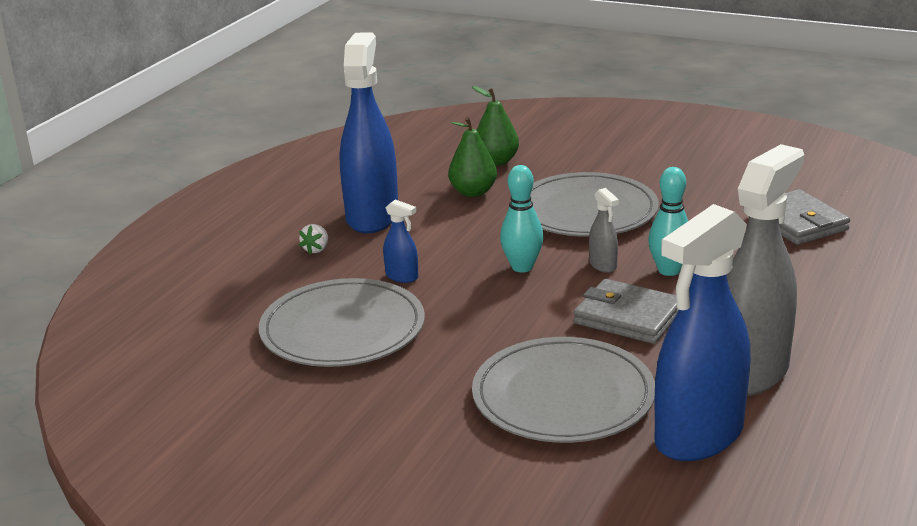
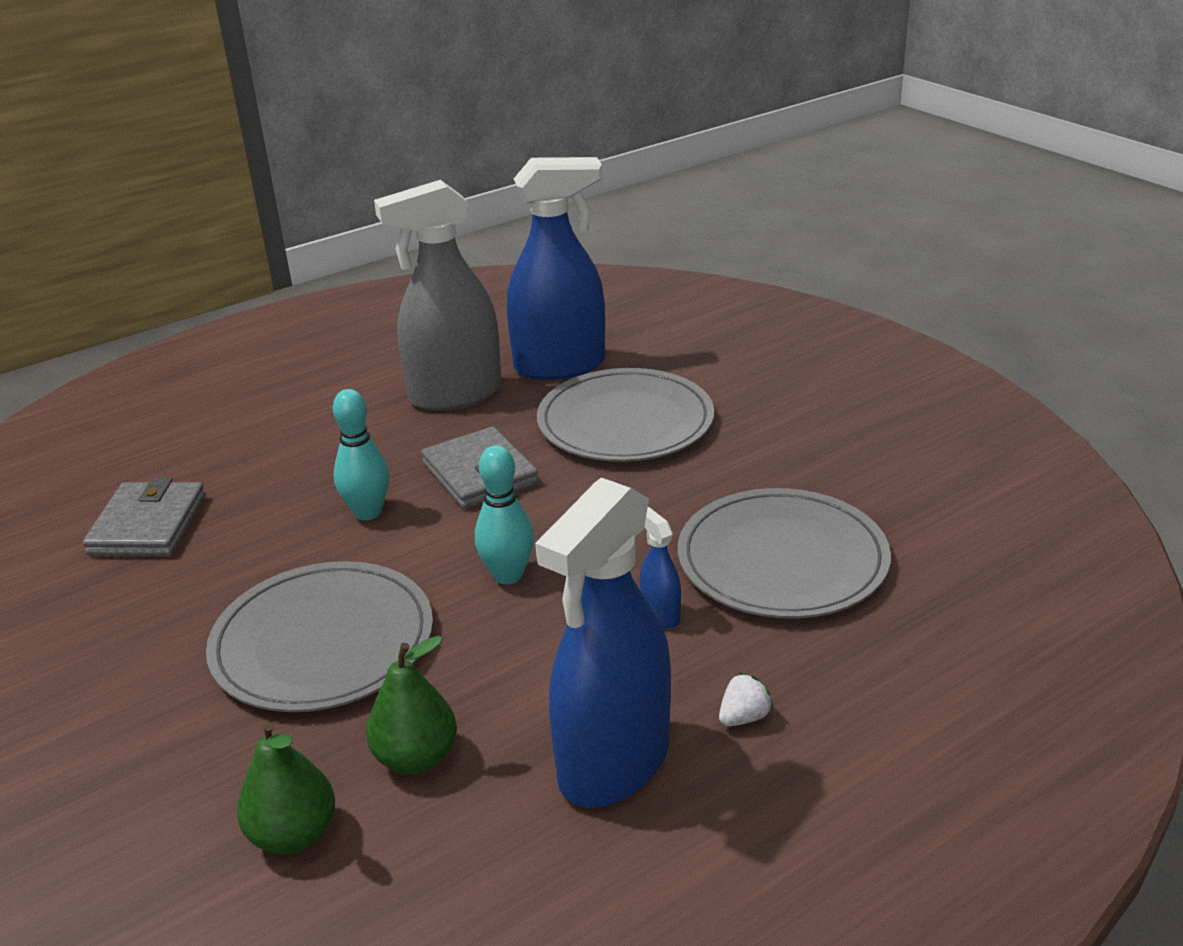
camera: 150 degrees left, 5 degrees up
grey spray bottle [589,188,619,273] -> none

